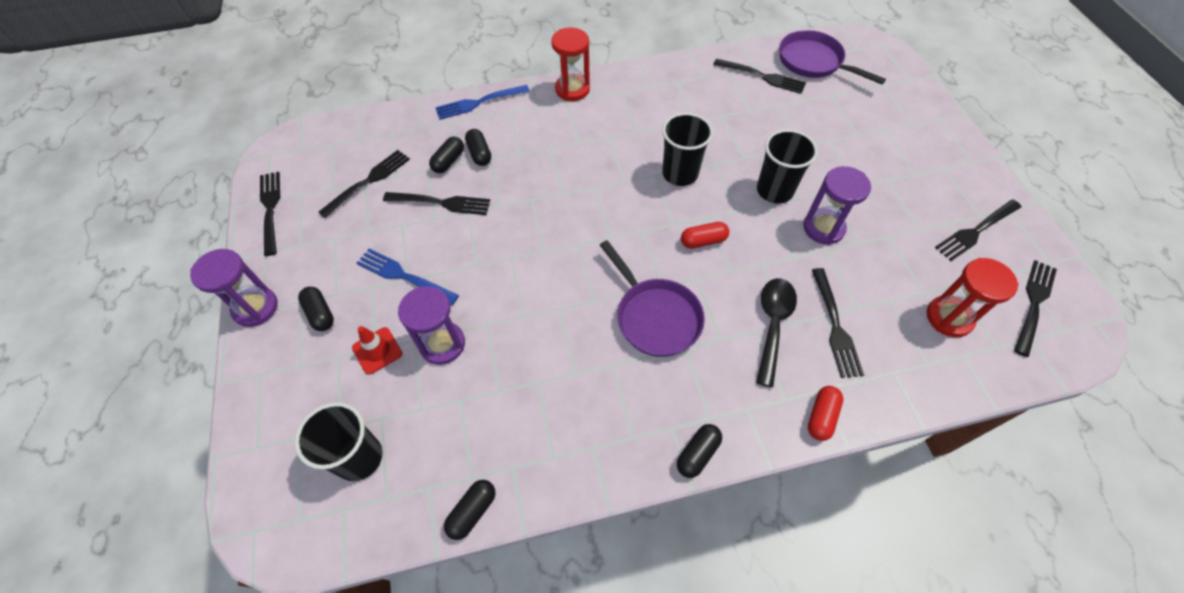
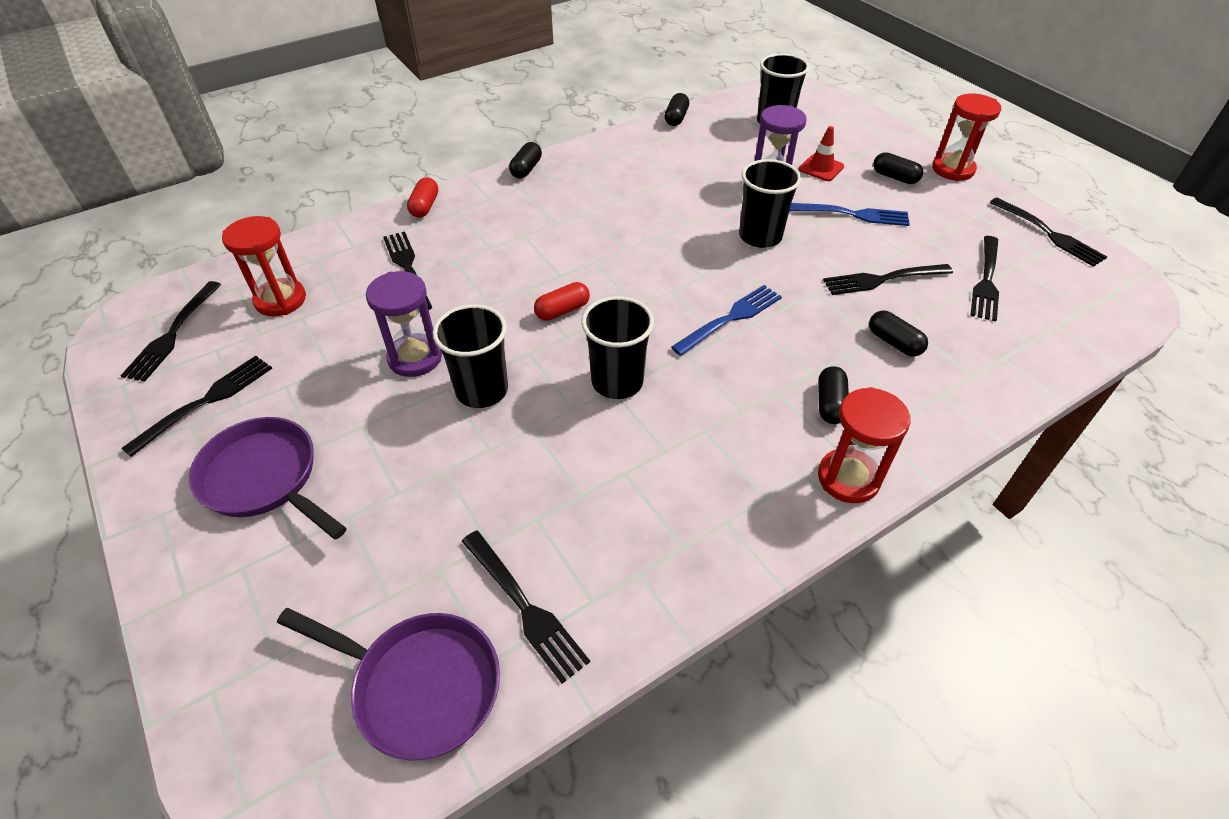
camera: 160 degrees right, 10 degrees down
purple hourglass [190,249,278,327] -> red hourglass [932,94,1001,181]
black capsule [429,137,464,173] -> black capsule moved to [818,366,849,424]
blue fork [435,85,530,120] -> blue fork moved to [671,285,782,356]
purple pan [600,240,705,357] -> purple pan moved to [189,417,347,539]
black fork [713,59,806,94] -> black fork turned 135 degrees counterclockwise [462,531,590,684]
black spoon [756,278,797,387] -> none
none -> black cup [739,159,801,248]

